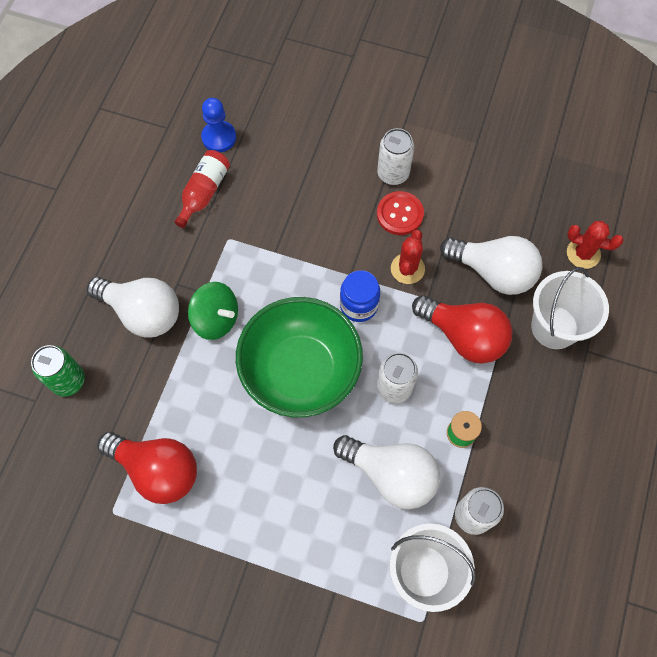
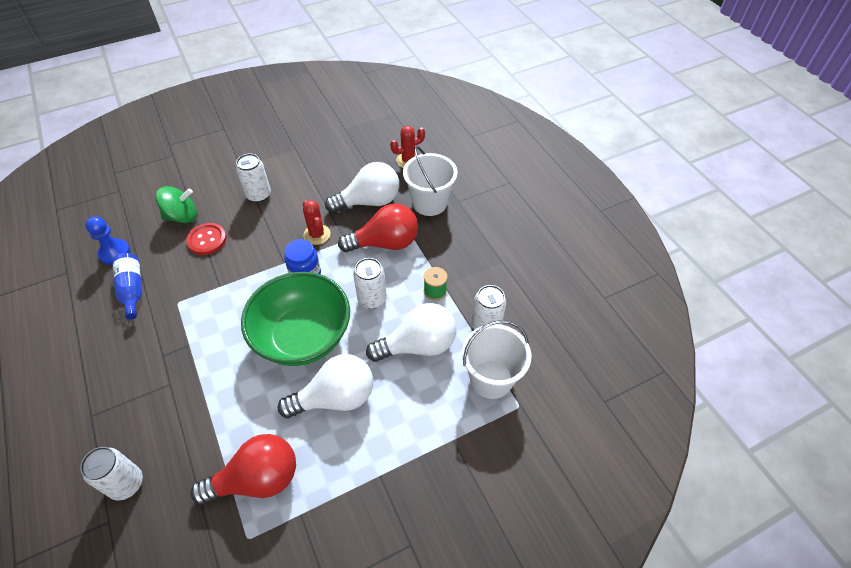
camera: 45 degrees left, 15 degrees down
green can [31,345,85,396] -> white can [80,447,143,501]
white light bulb [87,277,179,337] -> white light bulb moved to [278,354,373,418]
red bottle [174,150,230,228] -> blue bottle [113,253,142,320]
green spinning top [188,282,238,340] -> green spinning top moved to [156,186,197,223]
red button [377,191,424,235] -> red button moved to [186,223,227,255]

